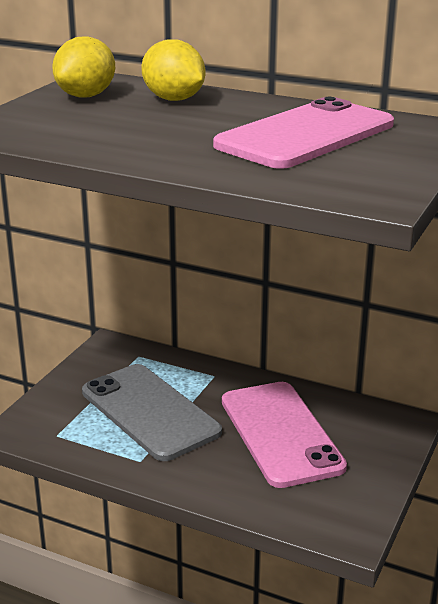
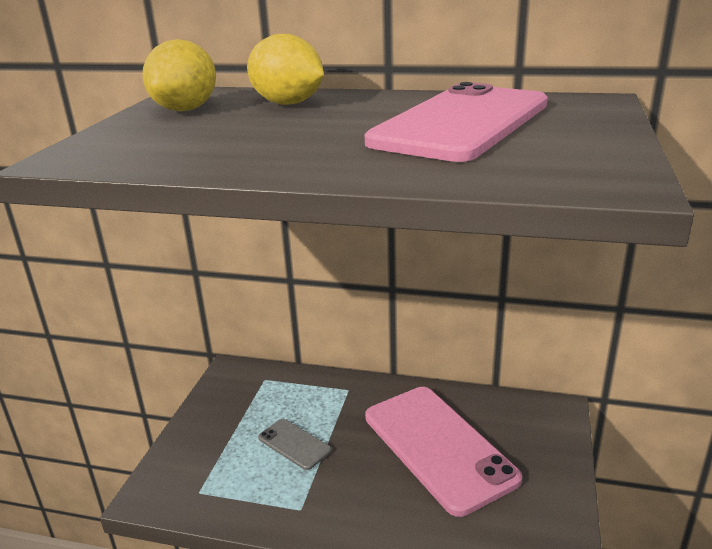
camera: 10 degrees left, 0 degrees up
grey phone [82,364,222,461] -> grey phone [258,419,332,470], size x0.45

